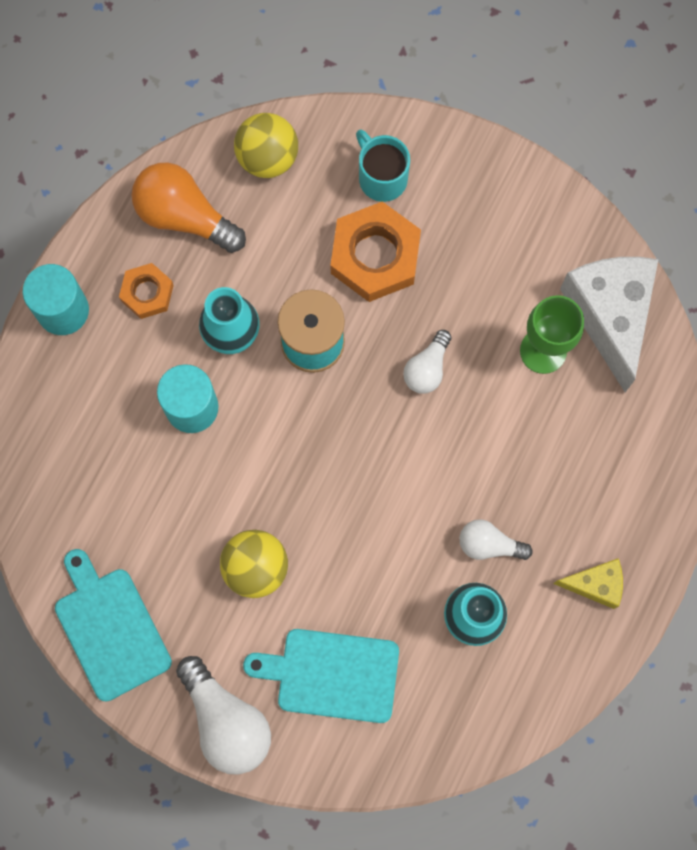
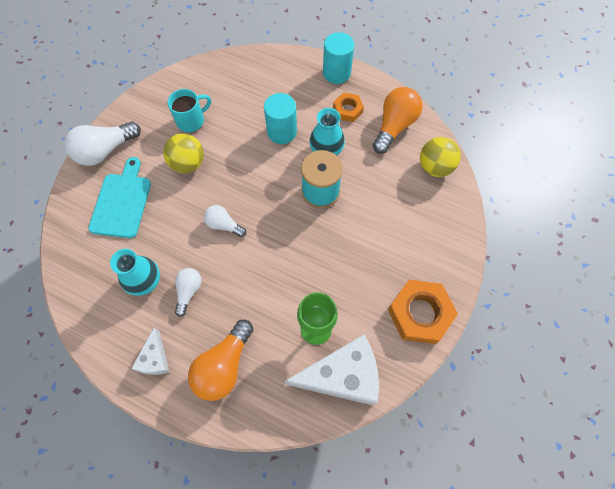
camera: 90 degrees right, 10 degrees down
turquoise cutting board [55,549,172,701] -> none
orange nut [330,202,421,302] -> orange nut moved to [388,280,458,344]
turquoise mug [356,129,410,202] -> turquoise mug moved to [167,89,211,132]
white light bulb [403,330,451,394] -> white light bulb moved to [204,205,246,237]
yellow cheese [553,558,623,609] -> white cheese [131,328,169,375]
none -> orange light bulb [188,320,254,401]

